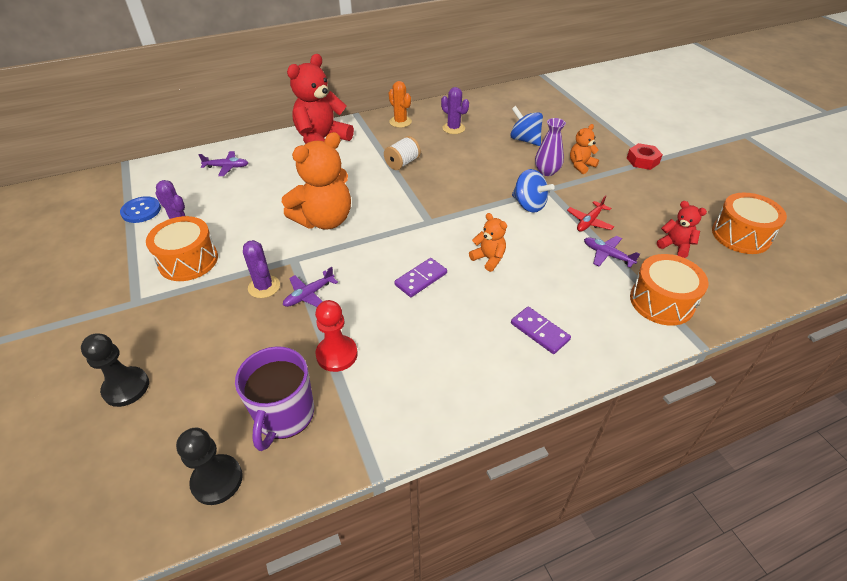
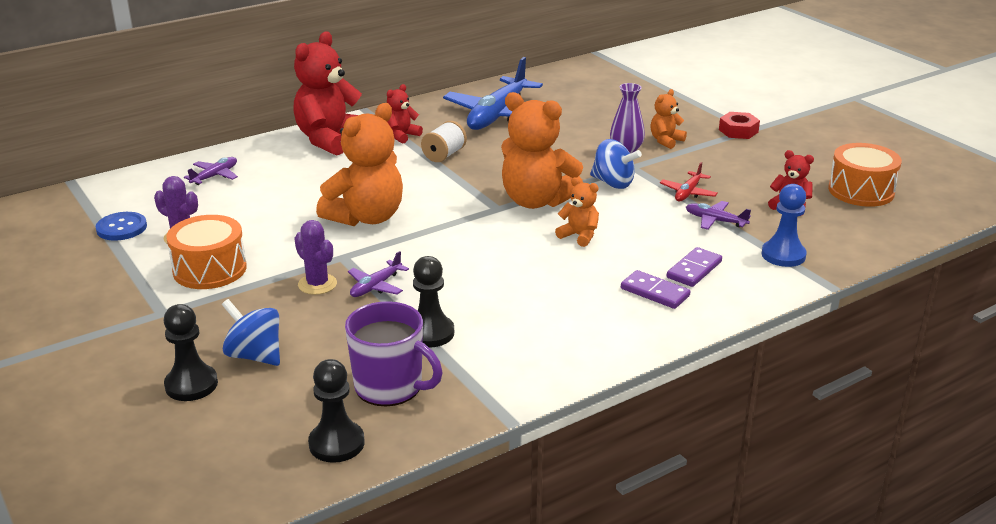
camera: 10 degrees left, 15 degrees down
purple plane [199,151,248,176] -> purple plane turned 45 degrees counterclockwise [184,157,238,185]
purple mug [235,346,314,451] -> purple mug turned 60 degrees counterclockwise [345,301,443,407]
red pawn [315,300,358,372] -> black pawn [413,256,454,347]
orange cactus [389,81,412,128] -> none
purple domino [394,258,447,297] -> purple domino moved to [666,247,722,287]
purple cactus [441,87,469,134] -> blue plane [443,57,543,130]
blue spinning top [510,106,543,146] -> blue spinning top moved to [222,299,280,366]
orange drum [630,254,709,326] -> blue pawn [762,184,807,267]
none -> red teddy bear [387,84,423,144]
none -> orange teddy bear [501,92,583,209]

